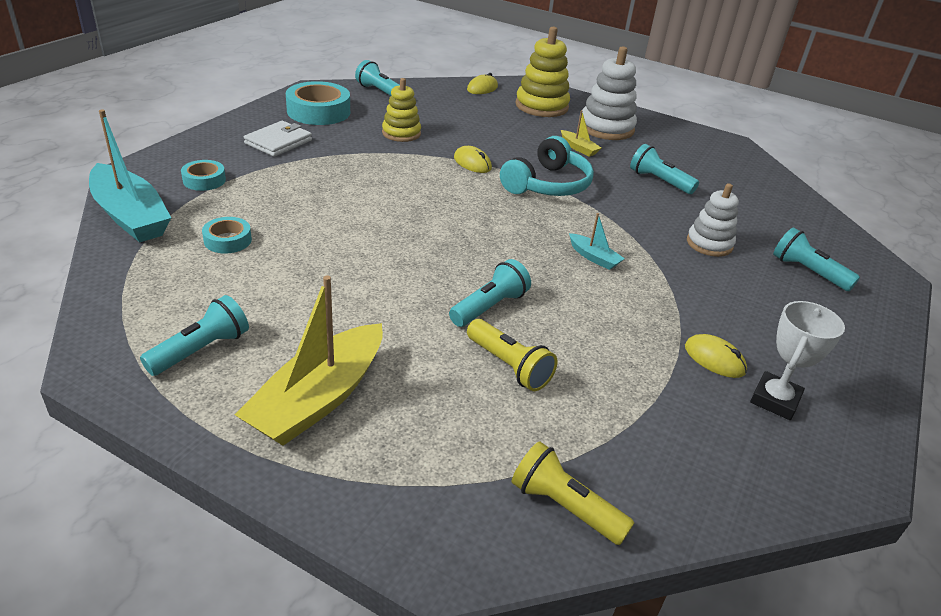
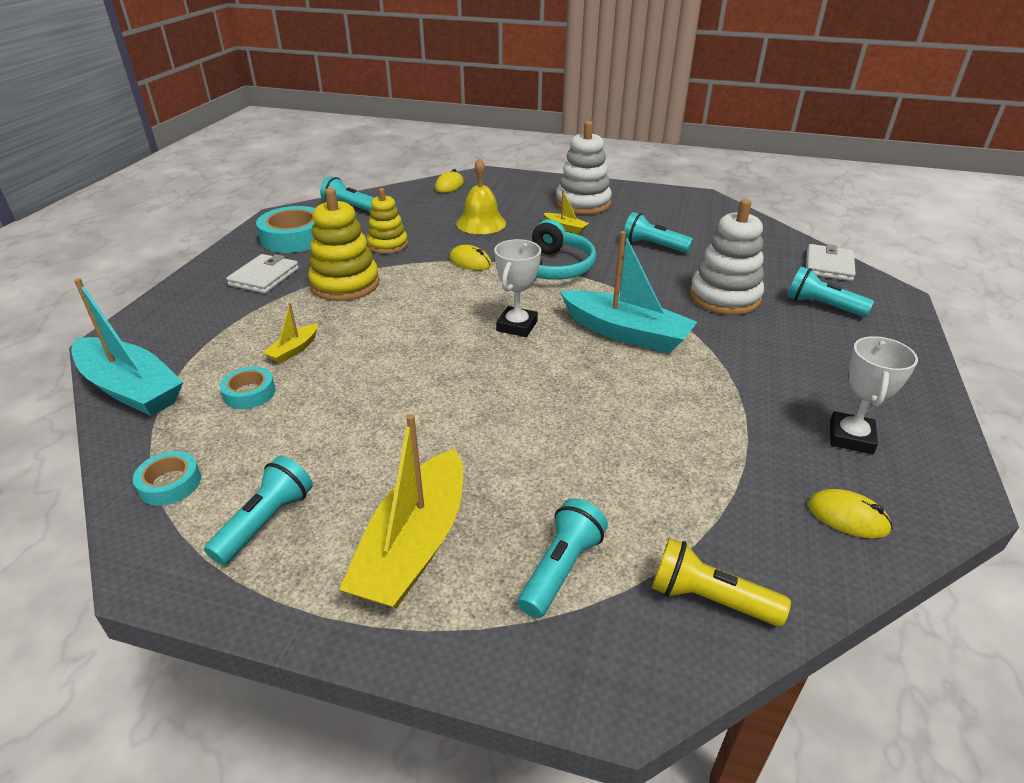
camera: 10 degrees left, 0 degrees up
turquoise tape [181,160,226,191] -> turquoise tape moved to [133,451,201,506]
turquoise flashlight [449,259,531,327] -> turquoise flashlight moved to [518,498,608,618]
yellow flashlight [467,319,557,391] -> none
yellow stacking toy [515,27,570,117] -> yellow stacking toy moved to [308,188,380,301]
turquoise boat [569,213,625,270] -> turquoise boat [560,231,697,353], size x2.17
yellow mouse [685,334,747,378] -> yellow mouse moved to [808,489,893,538]
white stacking toy [687,183,739,257] -> white stacking toy [690,199,764,315], size x1.54
none -> yellow boat [263,303,318,363]
none -> yellow bell [456,158,506,234]
none -> white trophy [494,239,541,337]
none -> white wallet [806,244,855,281]

